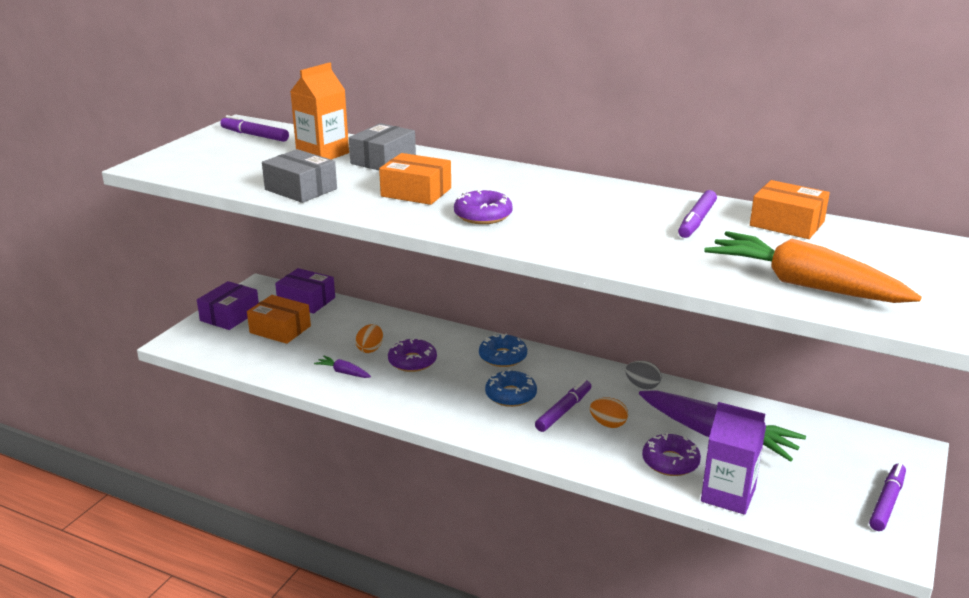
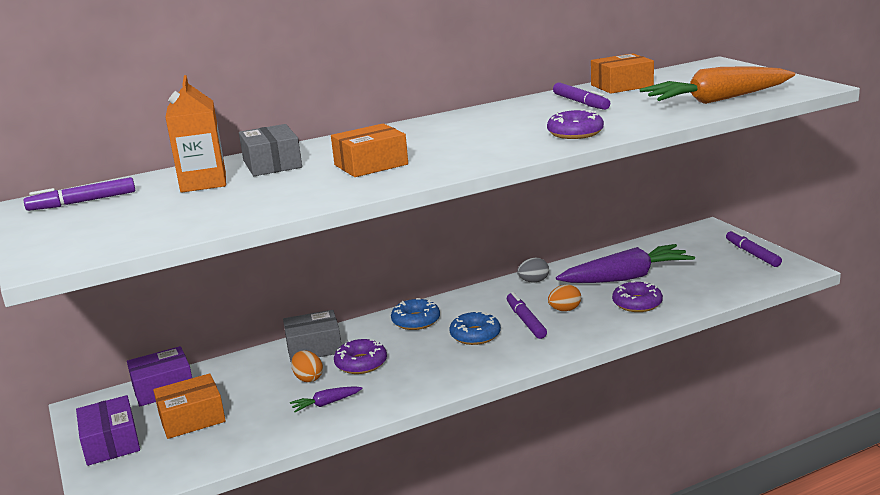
camera: 50 degrees left, 5 degrees down
grey box [262,149,337,203] -> grey box moved to [283,310,342,362]
purple donut [454,189,513,224] -> purple donut moved to [547,109,604,139]
purple carton [701,402,766,515] -> none

